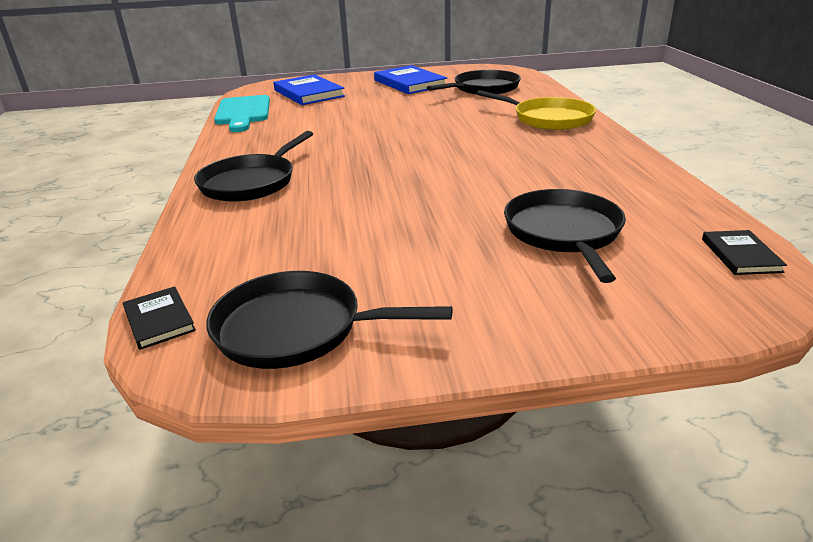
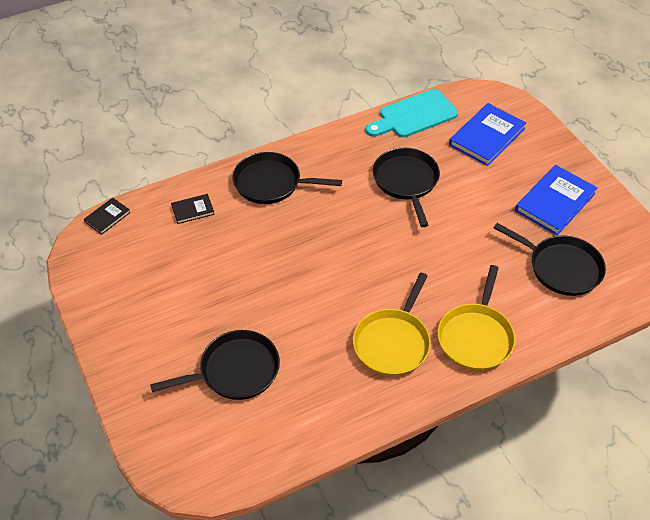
camera: 70 degrees right, 20 degrees up
black pan [206,271,452,369] -> black pan moved to [373,148,440,227]
black book [702,230,787,275] -> black book moved to [171,194,215,224]
none -> yellow pan [353,273,431,376]

